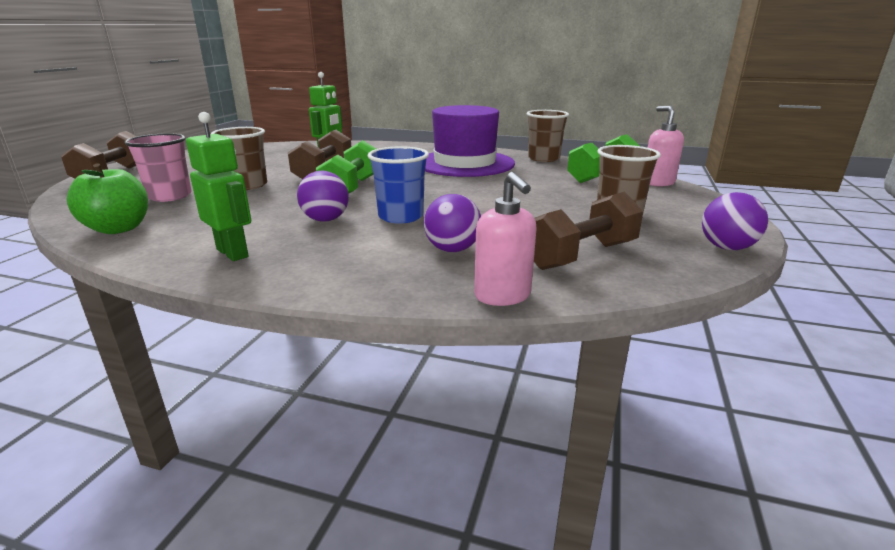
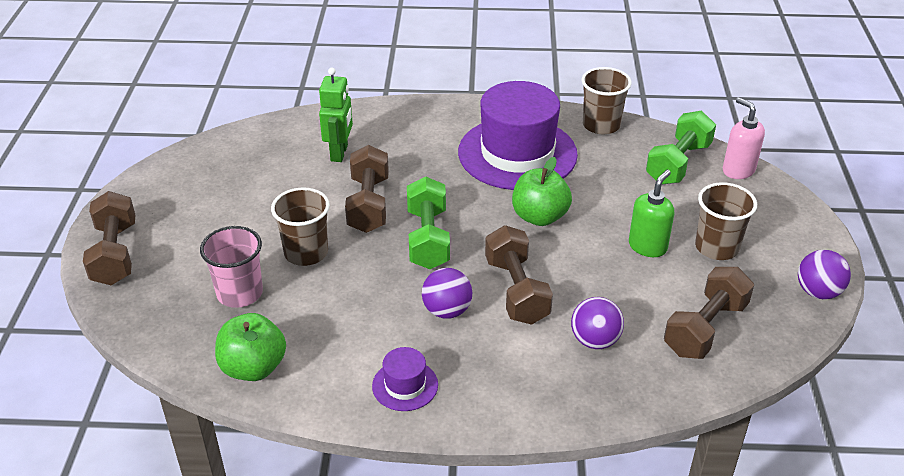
camera: 15 degrees left, 15 degrees up
green robot [186,112,251,261] -> purple hat [372,347,438,411]
blue cup [368,146,429,224] -> brown dumbbell [485,225,553,325]
pink soap dispenser [474,172,537,306] -> none
none -> green apple [512,157,572,226]
none -> green soap dispenser [629,170,674,257]

